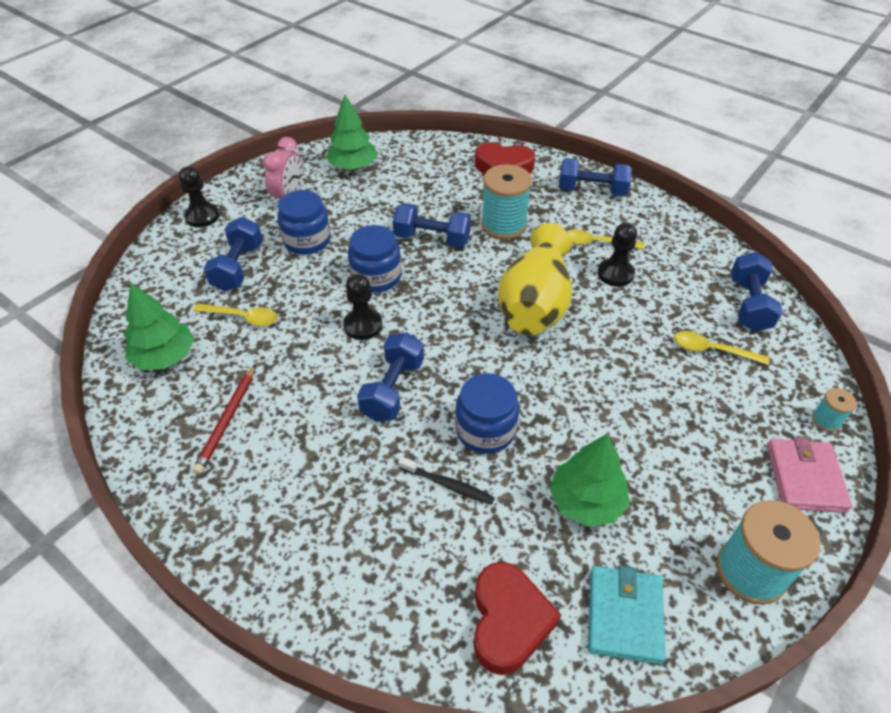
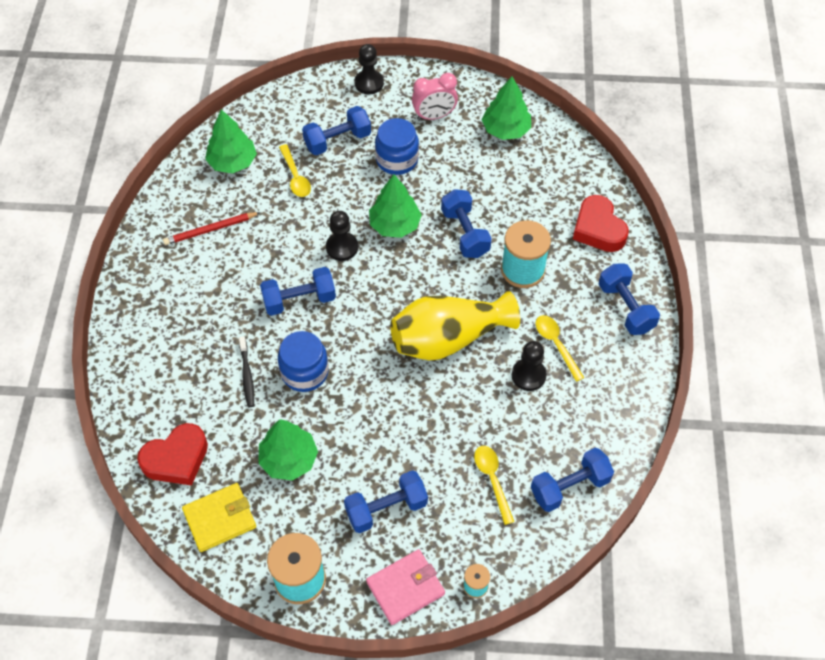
camera: 55 degrees right, 10 degrees up
blue jar [348,225,401,293] -> green tree [369,175,422,238]
turquoise wallet [588,566,666,665] -> yellow wallet [182,483,256,552]
none -> blue dumbbell [344,470,428,533]

